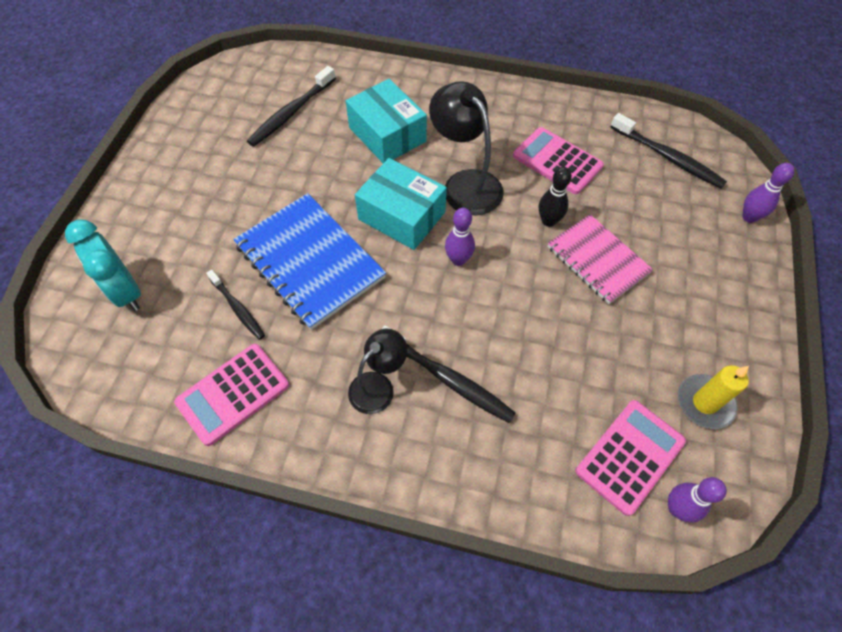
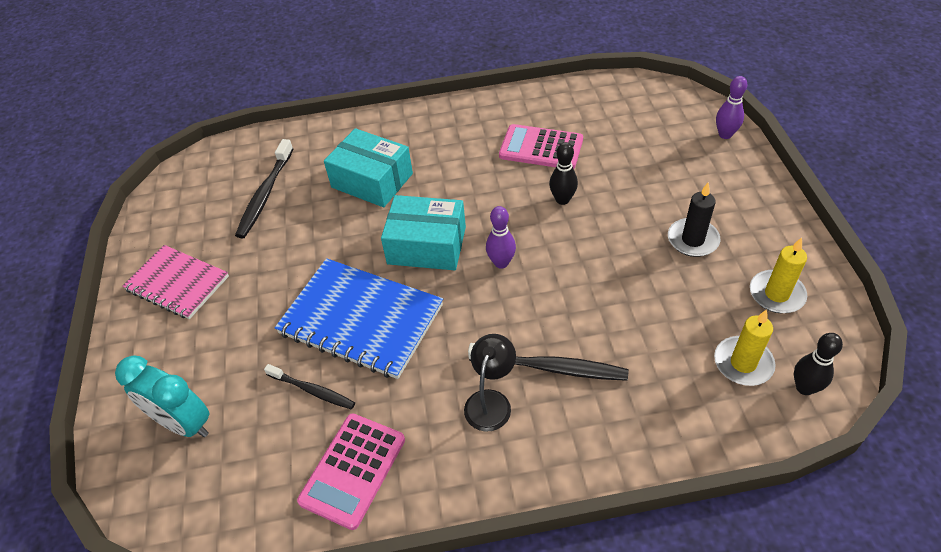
camera: 20 degrees left, 10 degrees down
black lamp [429,81,503,215] -> none
pink notebook [547,214,653,304] -> pink notebook moved to [123,245,229,319]
pink calculator [576,400,686,516] -> yellow candle [714,309,776,386]
black toothbrush [610,113,727,189] -> none
purple bowling pin [668,477,727,522] -> black bowling pin [794,333,843,395]
none -> black candle [668,182,720,257]

